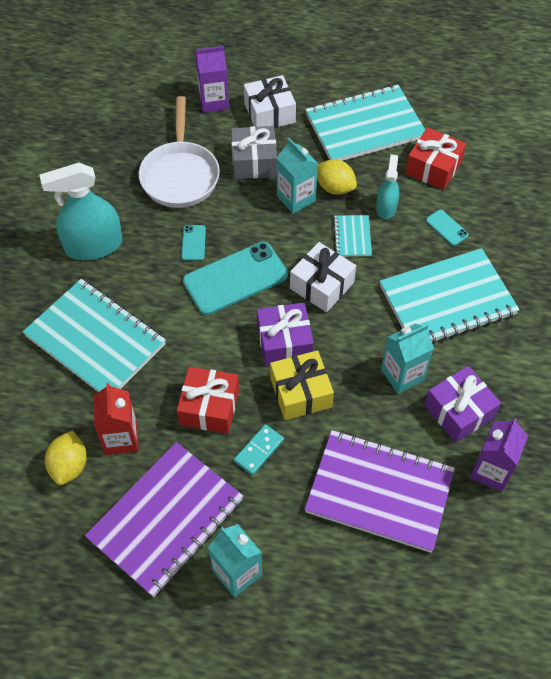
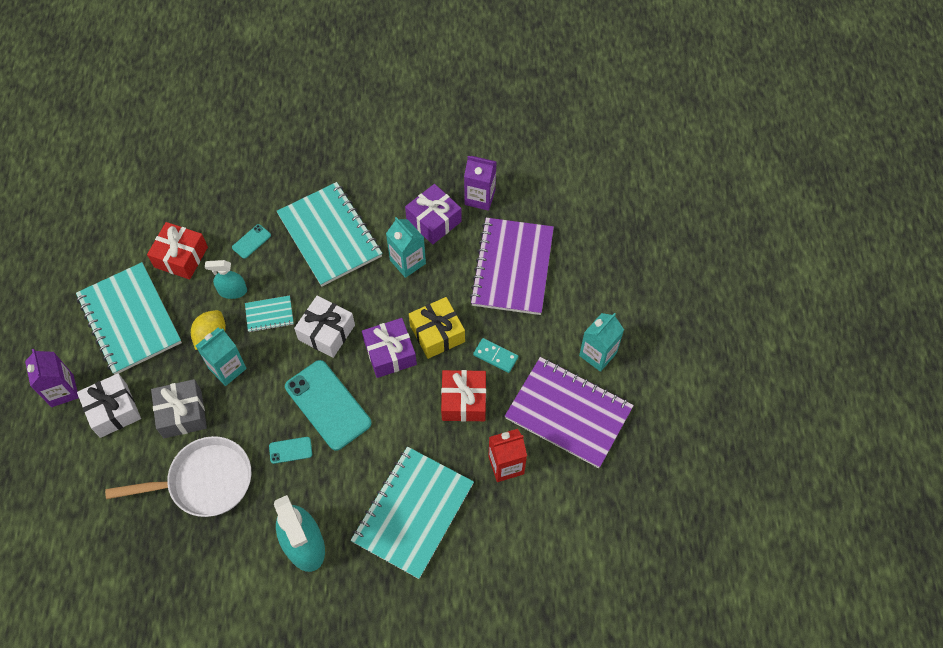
camera: 100 degrees left, 5 degrees up
yellow lemon [45,430,87,485] -> none
purple carton [195,46,229,113] -> purple carton moved to [25,349,79,407]

